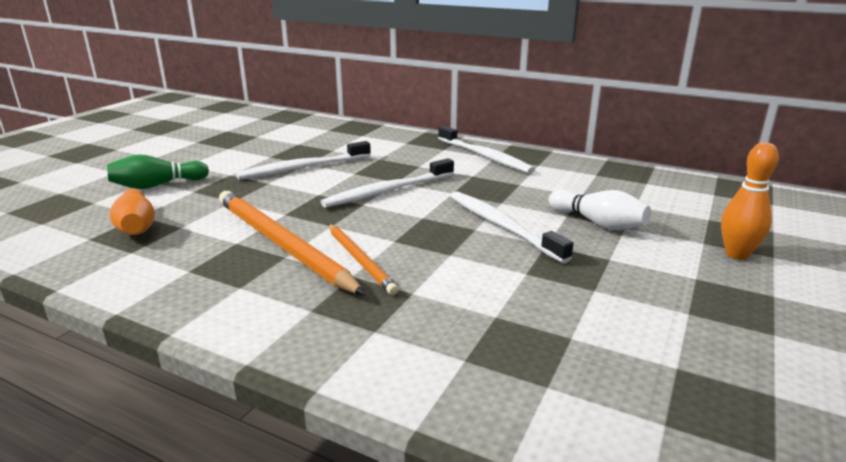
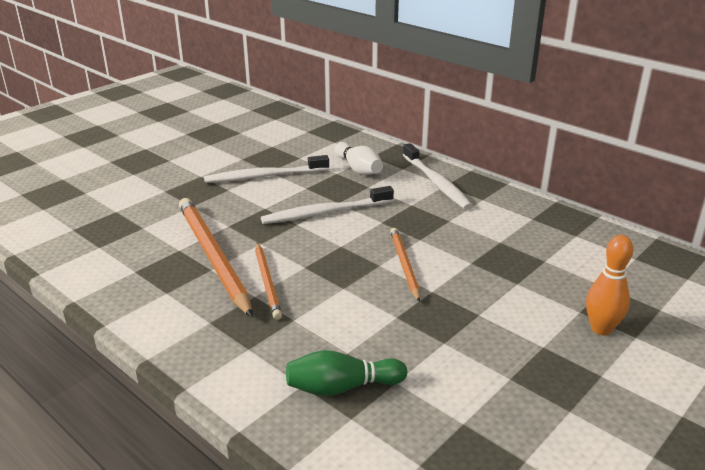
camera: 15 degrees right, 5 degrees up
green bowling pin [107,154,209,189] -> green bowling pin moved to [286,350,407,396]
orange bowling pin [110,189,155,235] -> none
white toothbrush [450,191,574,263] -> orange pencil [390,228,420,302]
white bowling pin [549,190,651,230] -> white bowling pin moved to [334,142,383,175]

